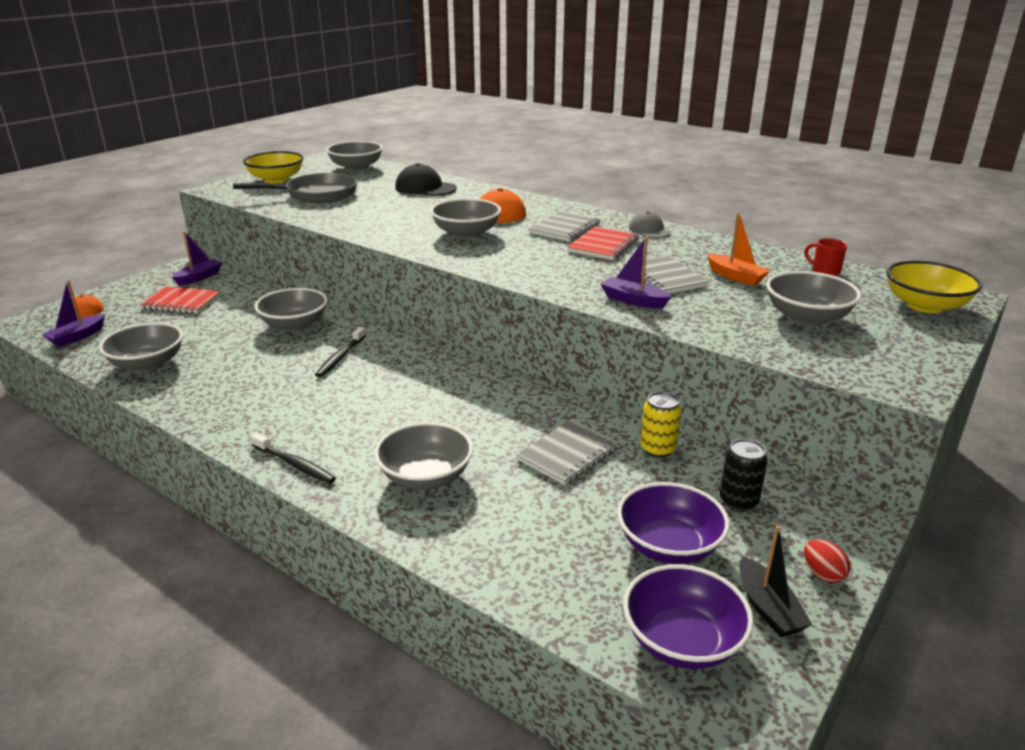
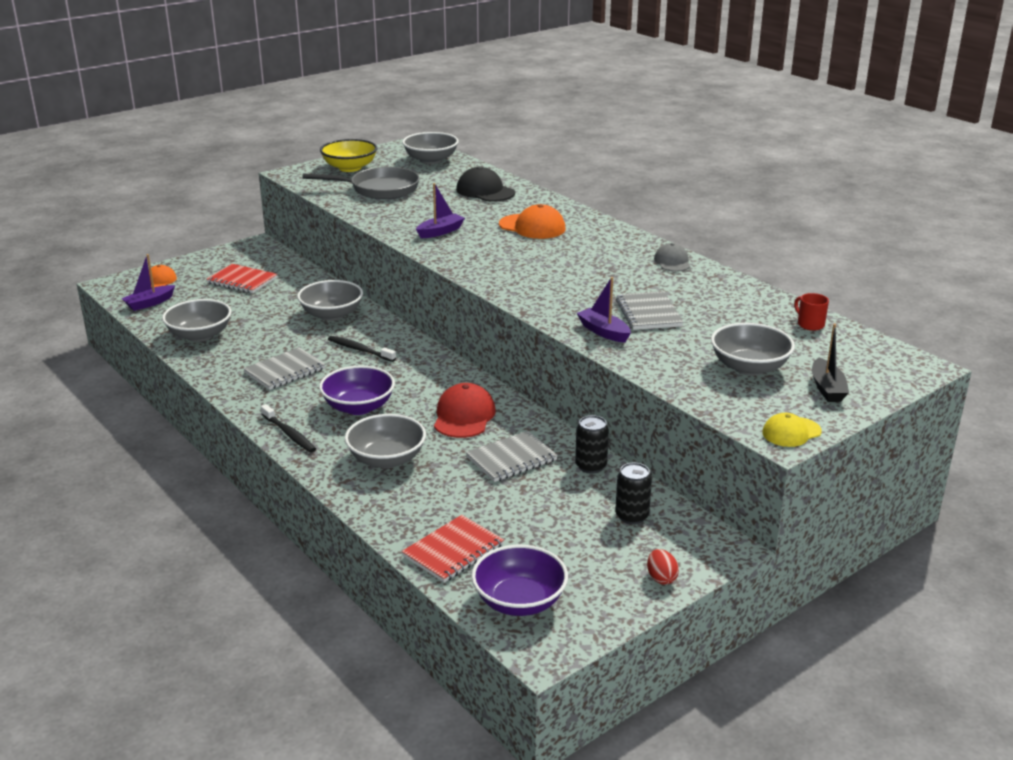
camera: 15 degrees right, 0 degrees up
purple boat [172,231,222,286] -> purple boat moved to [416,183,465,238]
black toothbrush [315,327,366,377] -> black toothbrush turned 90 degrees clockwise [328,336,396,362]
grey bowl [430,198,501,239] -> none
grey notebook [528,211,601,242] -> grey notebook moved to [243,348,326,390]
red notebook [567,227,639,260] -> red notebook moved to [402,515,504,583]
purple bowl [617,482,730,564] -> purple bowl moved to [319,366,395,415]
yellow can [640,392,681,458] -> black can [575,415,609,474]
orange boat [707,212,770,286] -> none
black boat [739,525,812,637] -> black boat moved to [812,323,849,402]
yellow bowl [886,261,982,313] -> none
none -> red cap [434,383,496,438]
none -> yellow cap [762,413,822,447]

